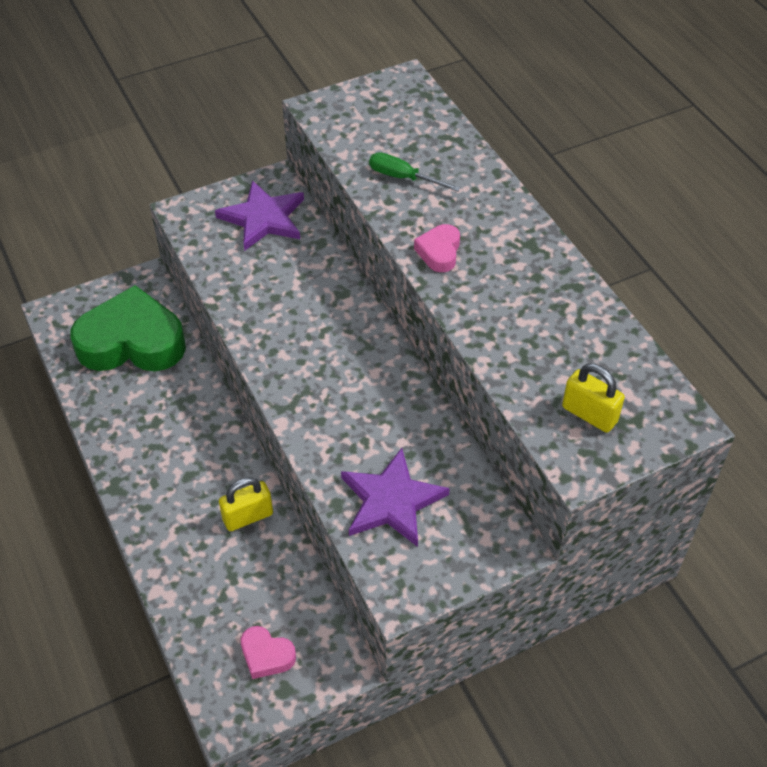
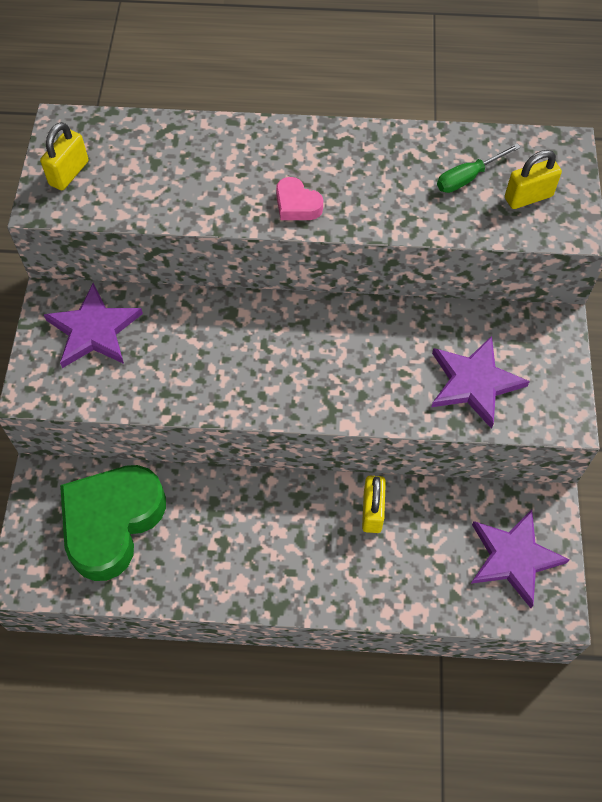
camera: 60 degrees left, 10 degrees up
pink heart [241,626,296,679] -> purple star [471,510,569,608]
green screwdriver [369,152,461,192] -> green screwdriver moved to [437,144,521,193]
none -> yellow padlock [40,122,89,190]

